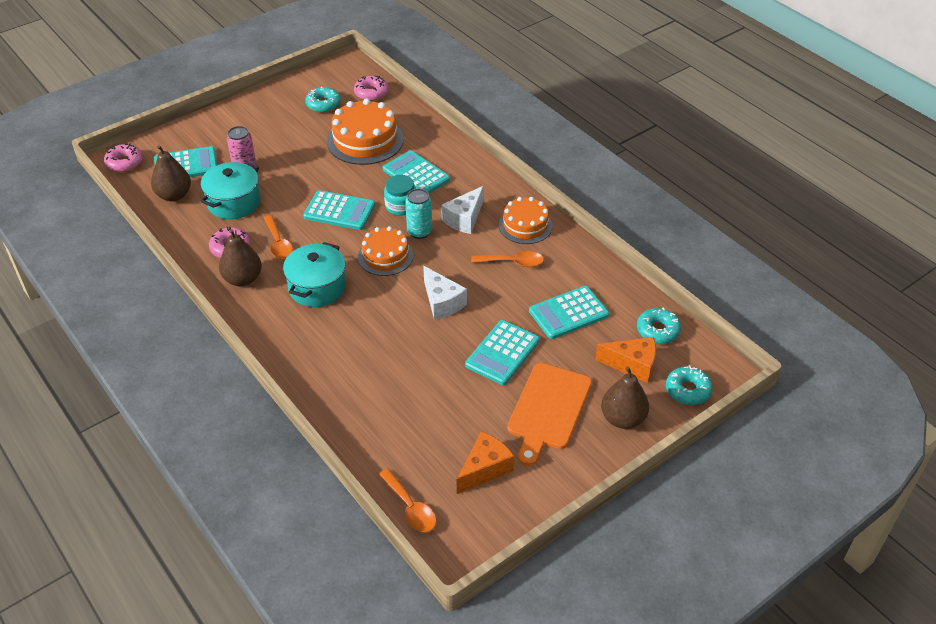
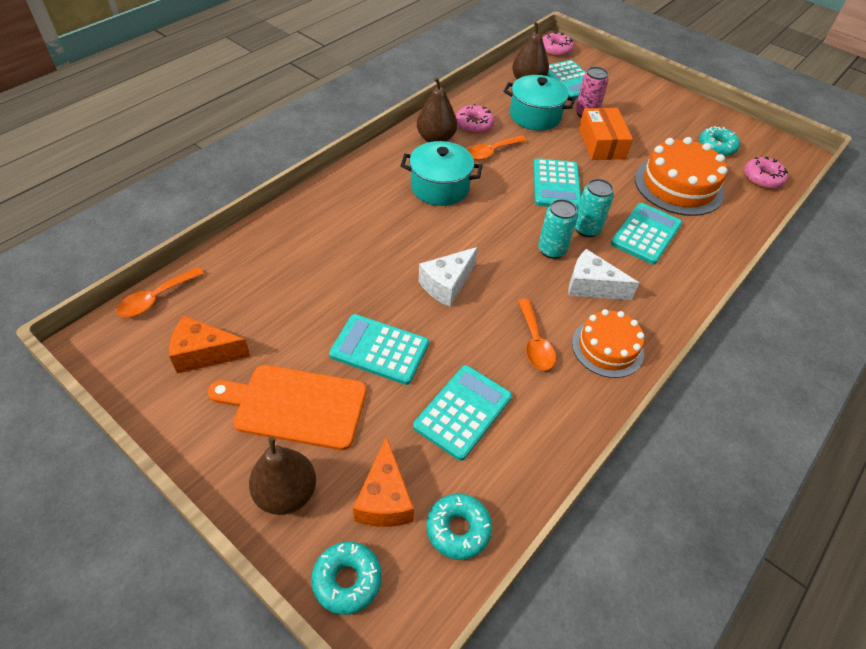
camera: 75 degrees right, 5 degrees up
orange cake [358,226,413,276] -> none
turquoise jar [384,175,416,216] -> turquoise can [575,179,614,237]
orange cheese [457,431,514,494] -> orange cheese turned 150 degrees clockwise [169,316,251,374]
turquoise calculator [529,286,609,339] -> turquoise calculator turned 75 degrees clockwise [413,365,512,461]
none -> orange box [579,108,633,160]

